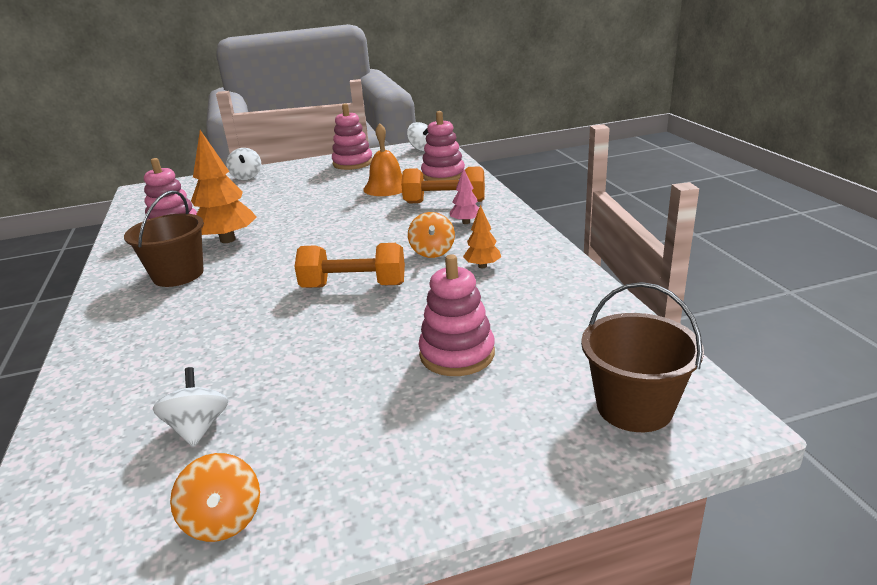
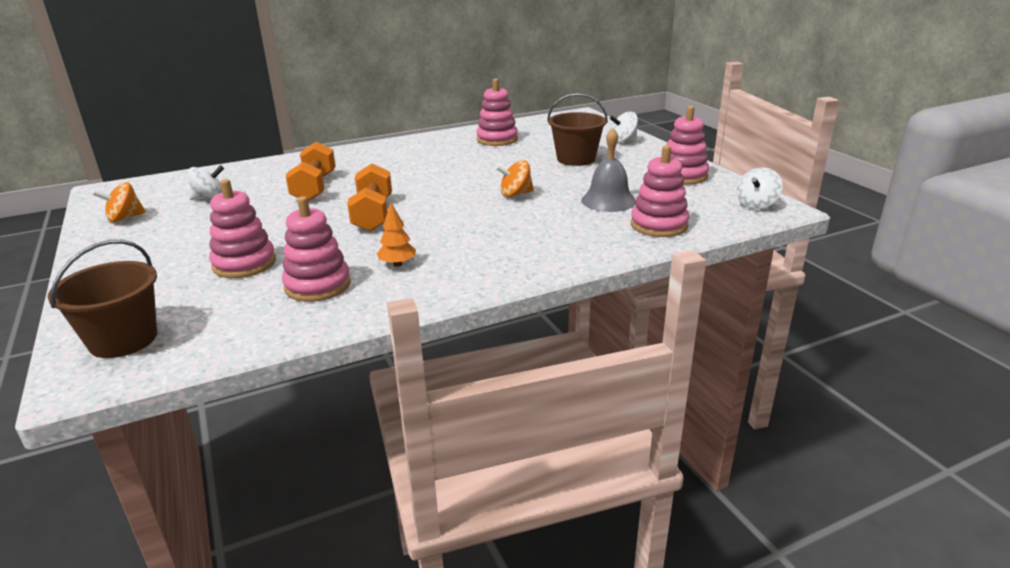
camera: 80 degrees right, 0 degrees up
brown bucket [124,190,204,287] -> brown bucket moved to [547,93,608,166]
orange tree [191,130,257,243] -> none
orange bell [363,123,402,196] -> grey bell [581,128,635,212]
orange dumbbell [401,166,485,203] -> orange dumbbell moved to [285,141,336,201]
orange spinning top [408,212,455,258] -> orange spinning top moved to [496,160,534,197]
pink tree [450,168,479,224] -> none
none -> pink stacking toy [282,196,351,302]

